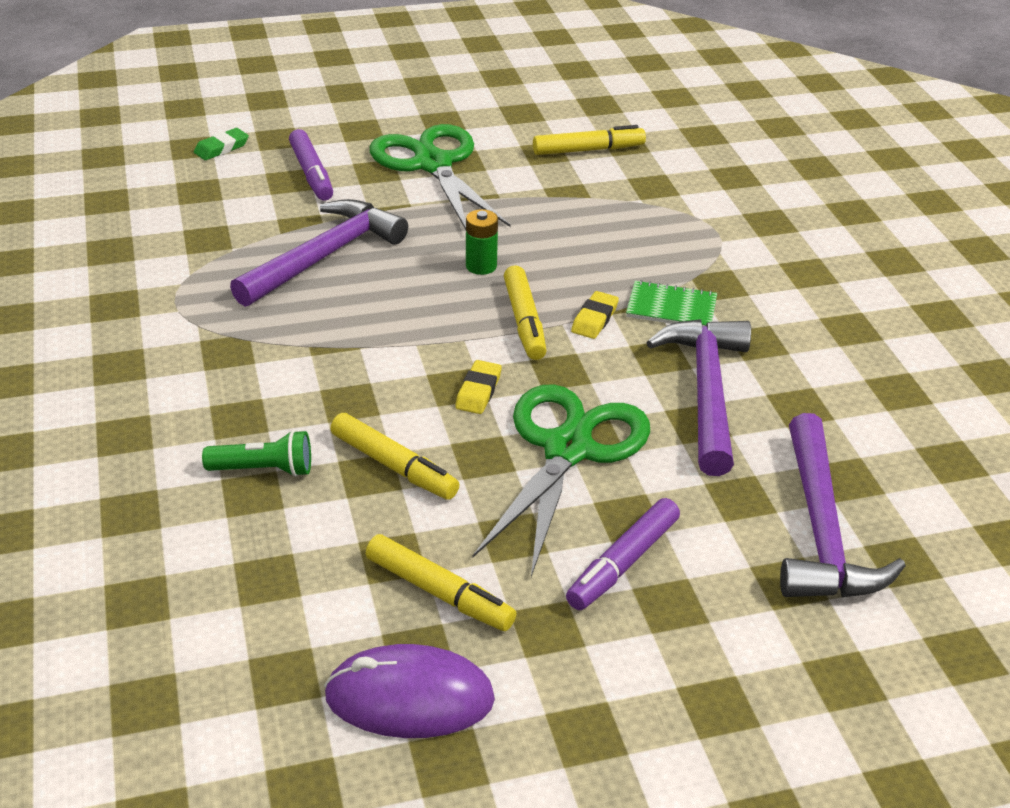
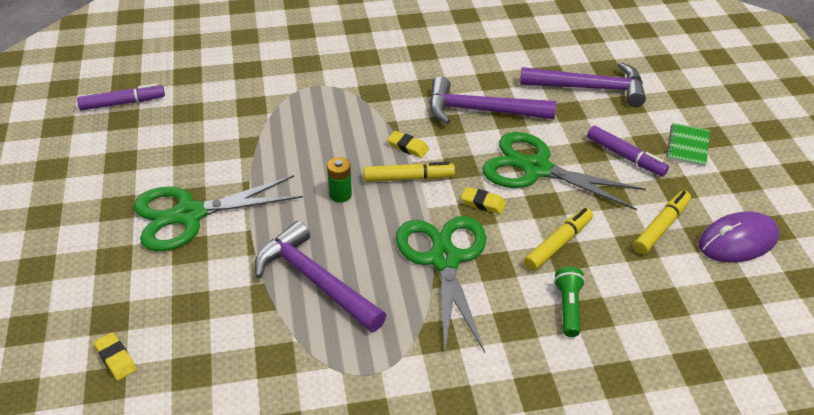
camera: 85 degrees left, 5 degrees up
green eraser [194,128,249,160] -> yellow eraser [94,332,137,381]
purple marker [289,129,333,201] -> purple marker moved to [77,84,165,111]
purple mouse [324,644,495,738] -> purple mouse turned 60 degrees clockwise [699,211,779,263]
yellow marker [533,125,646,155] -> none
green notebook [626,280,717,327] -> green notebook moved to [666,123,710,167]
none -> green scissors [396,216,486,354]

